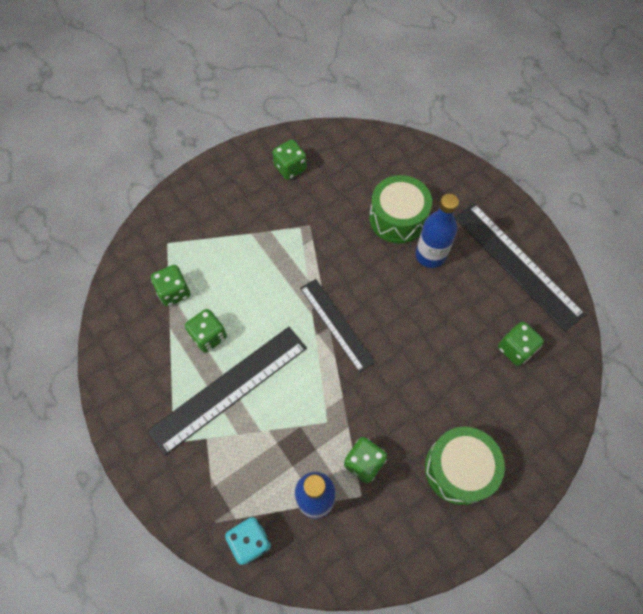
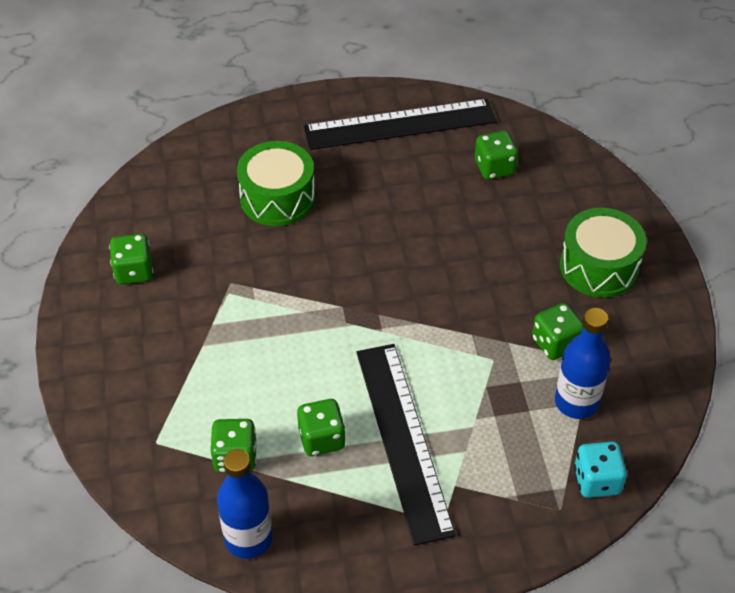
camera: 65 degrees left, 15 degrees down
black ruler [300,279,376,373] -> none
blue bottle [416,194,459,268] -> blue bottle moved to [217,449,273,559]

